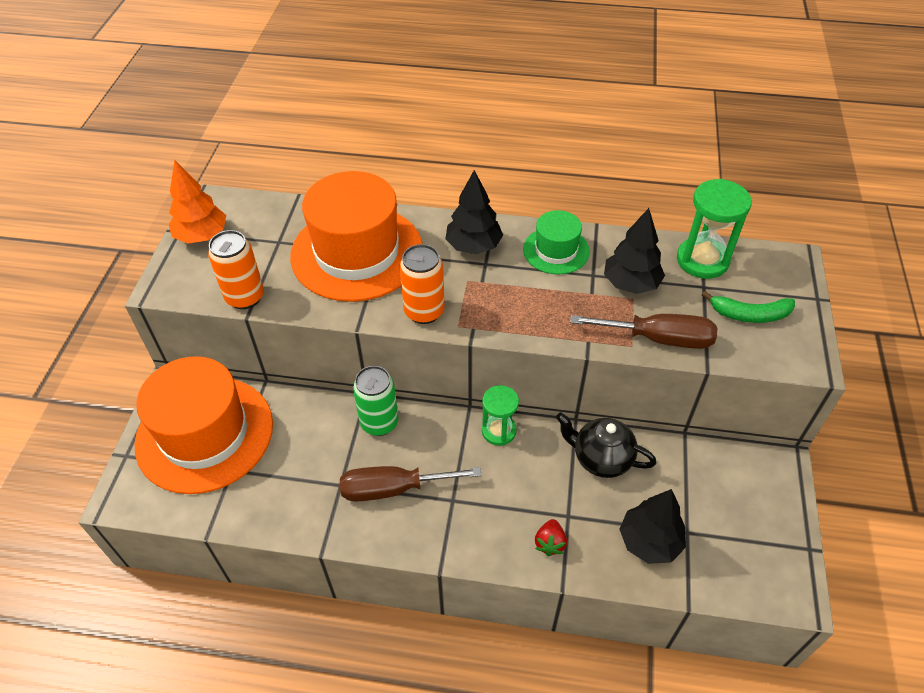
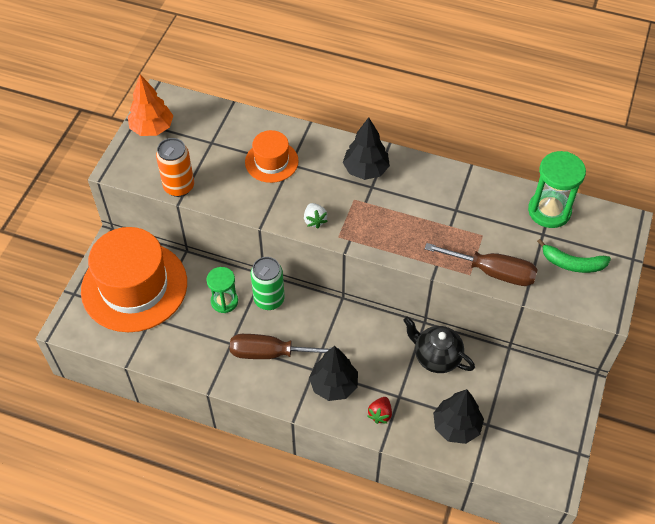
camera: 10 degrees right, 5 degrees up
orange hat [290,171,423,302] -> orange hat [245,130,299,183], size x0.50
orange can [399,244,445,324] -> white strawberry [304,203,328,229]
green hourglass [482,385,519,446] -> green hourglass moved to [206,267,238,313]
green hat [523,210,590,274] -> none
black tree [604,208,665,294] -> black tree moved to [309,346,358,401]

